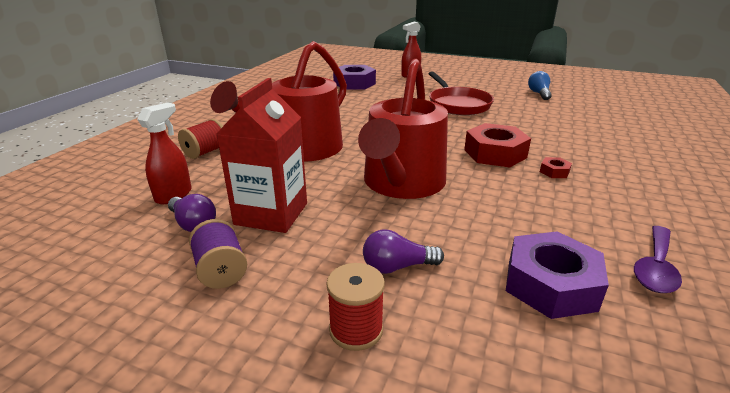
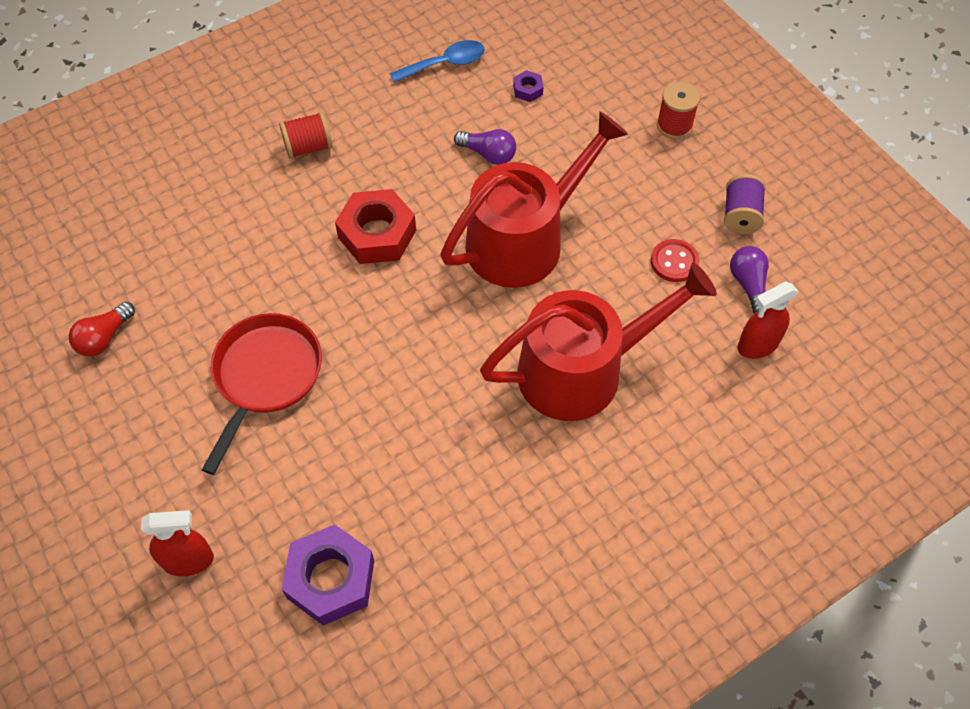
camera: 145 degrees left, 30 degrees up
red spool [178,119,223,159] -> red spool moved to [279,112,333,159]
red carton [216,78,307,233] -> red button [651,239,700,282]
purple light bulb [363,229,444,274] -> purple light bulb moved to [454,129,516,165]
purple nut [506,231,609,319] -> purple nut [513,70,543,102], size x0.45
blue light bulb [528,71,552,100] -> red light bulb [69,302,135,357]
red nut [540,157,572,178] -> none
purple spoon [634,226,682,293] -> blue spoon [390,40,485,83]

